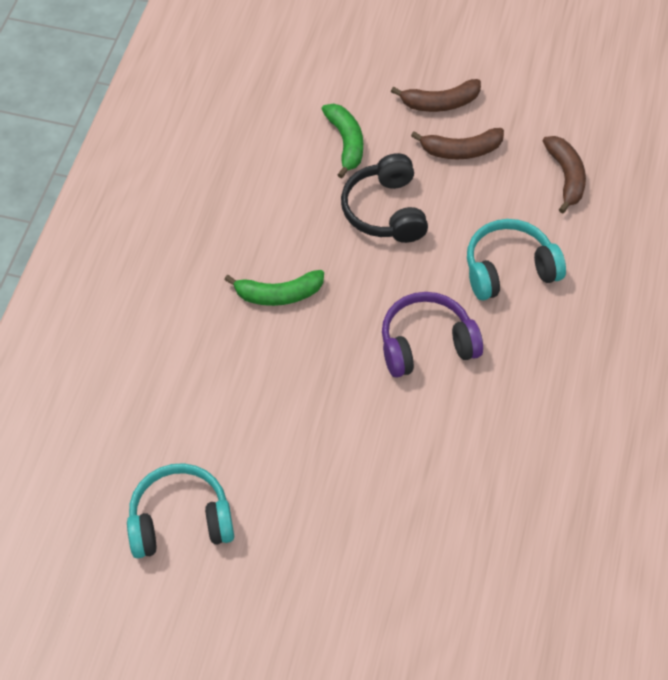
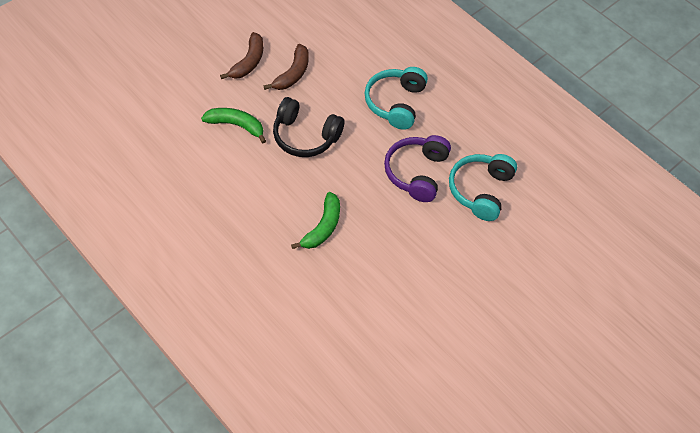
camera: 60 degrees left, 0 degrees up
turquoise headphones [127,463,234,558] -> turquoise headphones moved to [449,154,517,221]
brown banana [542,136,586,213] -> none

